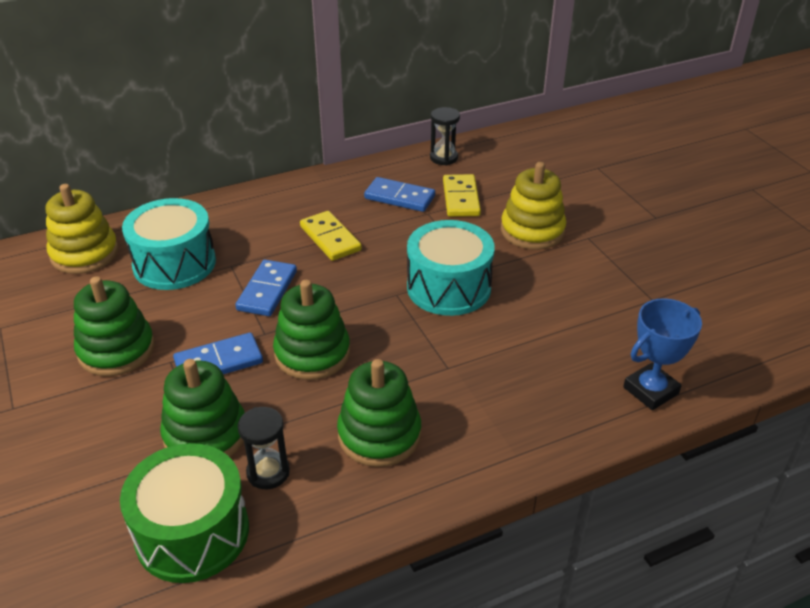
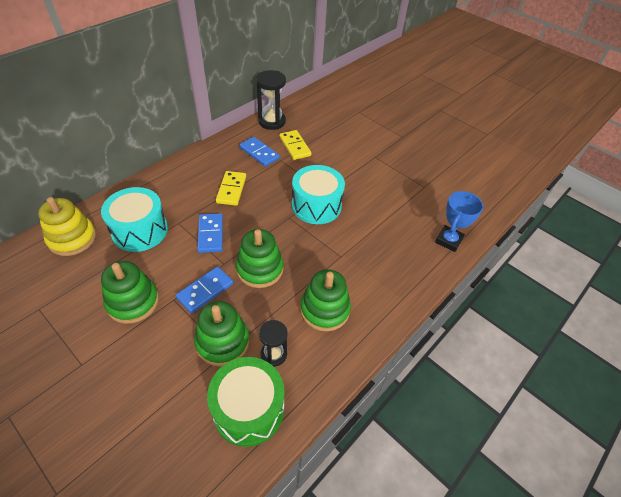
camera: 25 degrees left, 10 degrees up
yellow domino [300,211,362,261] -> yellow domino turned 60 degrees clockwise [216,171,246,206]
blue domino [364,177,435,212] -> blue domino turned 45 degrees clockwise [239,137,280,167]
black hourglass [430,107,460,165] -> black hourglass [256,70,286,130], size x1.60
yellow stacking toy [501,162,566,250] -> none

